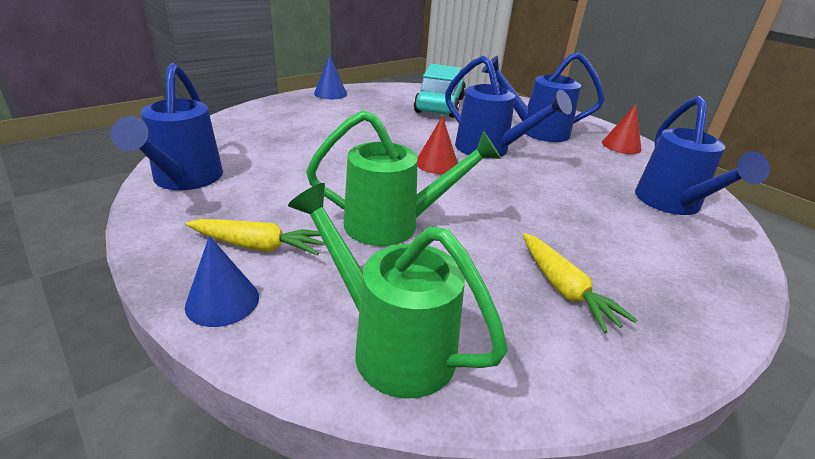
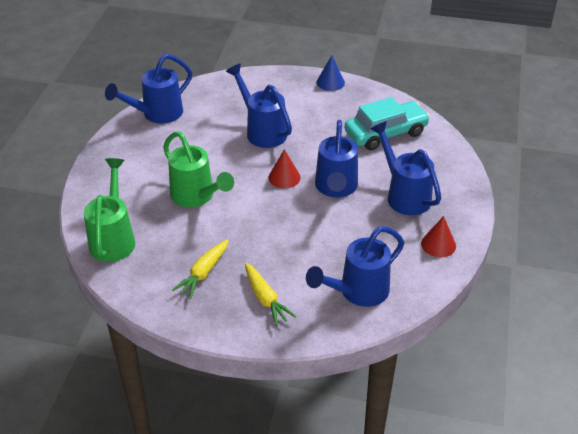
camera: 55 degrees right, 10 degrees up
blue cone [185,236,259,327] -> none
yellow carrot [186,219,324,256] -> yellow carrot moved to [245,263,296,326]
none -> blue watering can [226,63,292,148]

